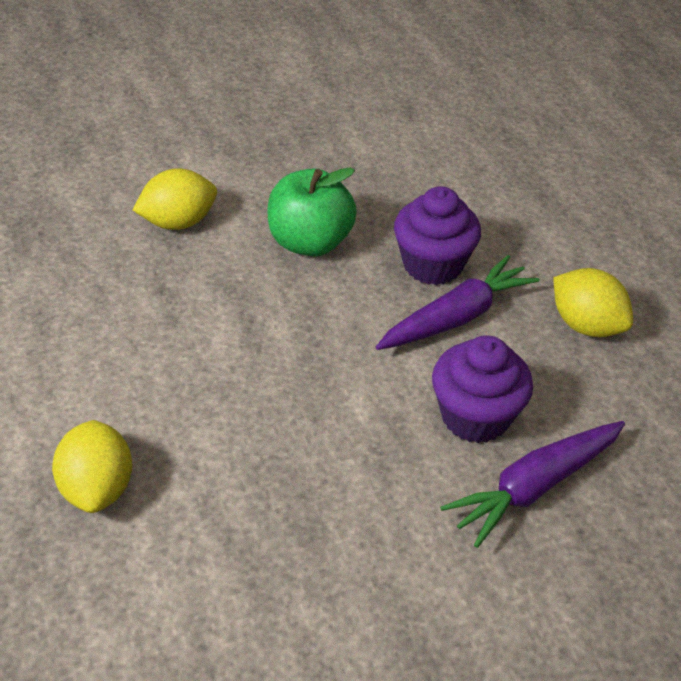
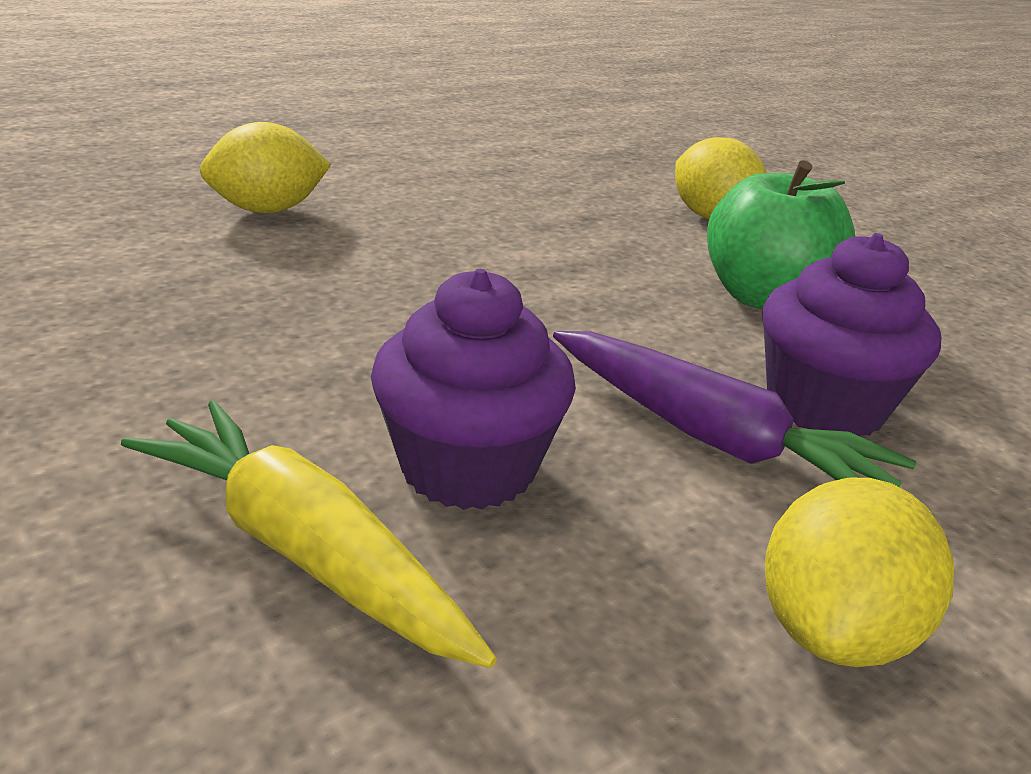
camera: 75 degrees right, 15 degrees down
purple carrot [440,421,625,548] -> yellow carrot [121,400,497,668]

